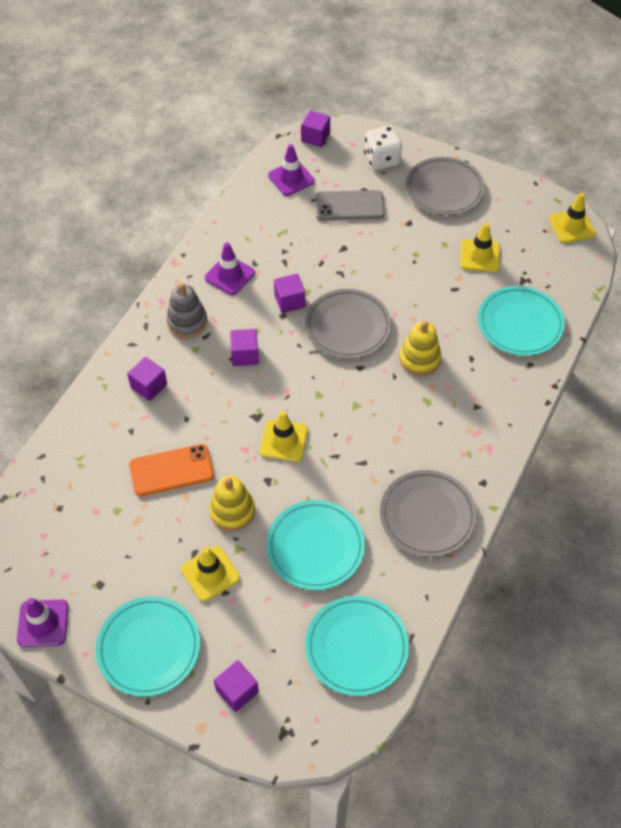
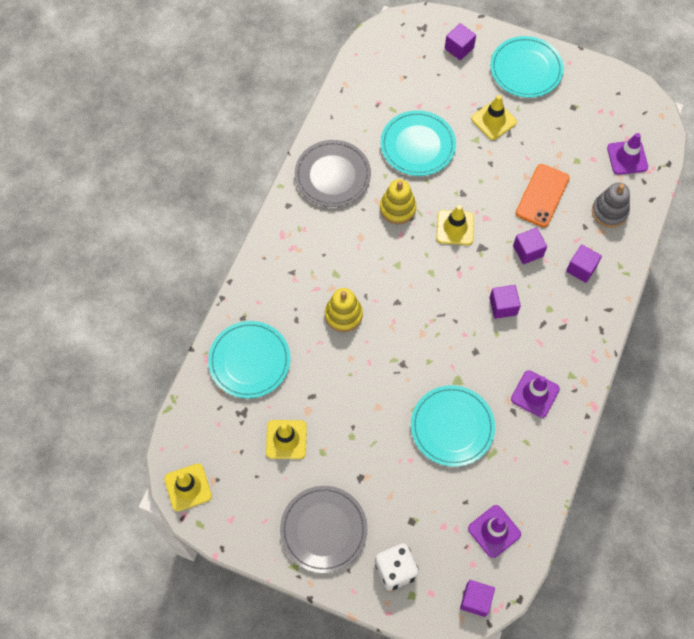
camera: 175 degrees right, 10 degrees up
purple traffic cone [17,598,69,647] -> purple traffic cone moved to [607,133,648,175]
orange phone [129,444,214,496] -> orange phone turned 45 degrees counterclockwise [516,164,570,227]
grey stacking toy [166,283,208,338] -> grey stacking toy moved to [592,182,630,228]
yellow stacking toy [209,475,255,531] -> yellow stacking toy moved to [380,179,416,224]
purple cube [274,274,305,313] -> purple cube moved to [513,228,547,264]
grey plate [305,289,391,359] -> none
turquoise plate [305,596,409,696] -> turquoise plate moved to [411,385,495,467]
grey phone [315,190,385,220] -> none

